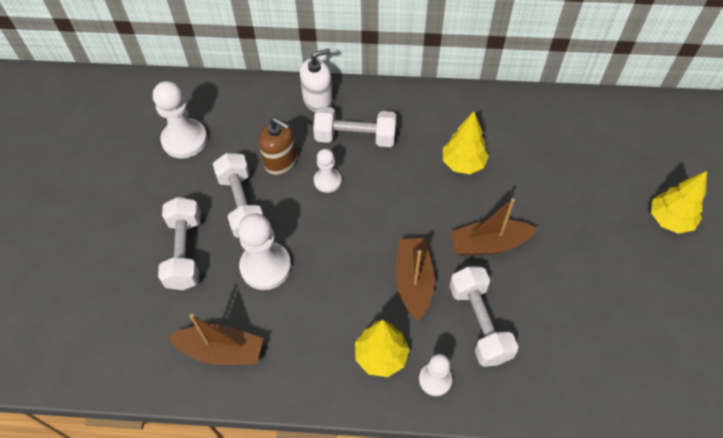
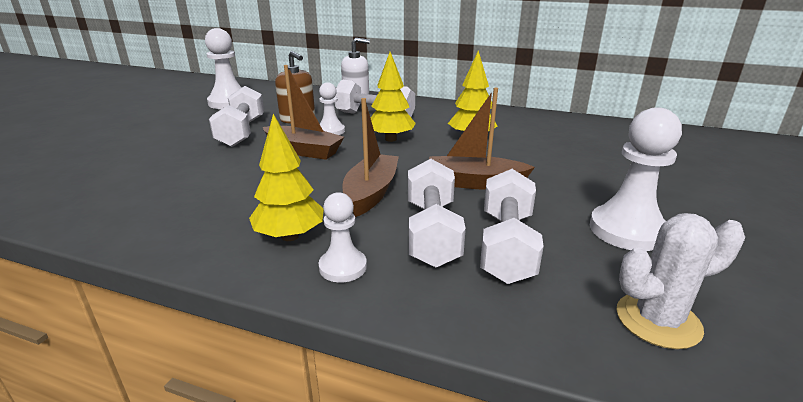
camera: 15 degrees right, 30 degrees down
white dumbbell [158,197,201,290] -> white dumbbell moved to [480,169,544,284]
brown boat [168,314,264,365] -> brown boat moved to [263,65,344,160]
white pawn [238,213,291,290] -> white pawn moved to [590,107,682,251]
yellow tree [651,171,707,234] -> yellow tree moved to [371,52,416,142]
none -> white cactus [617,213,745,349]

